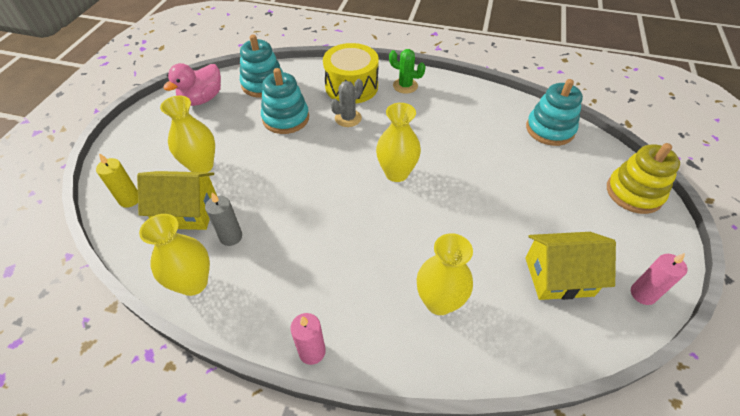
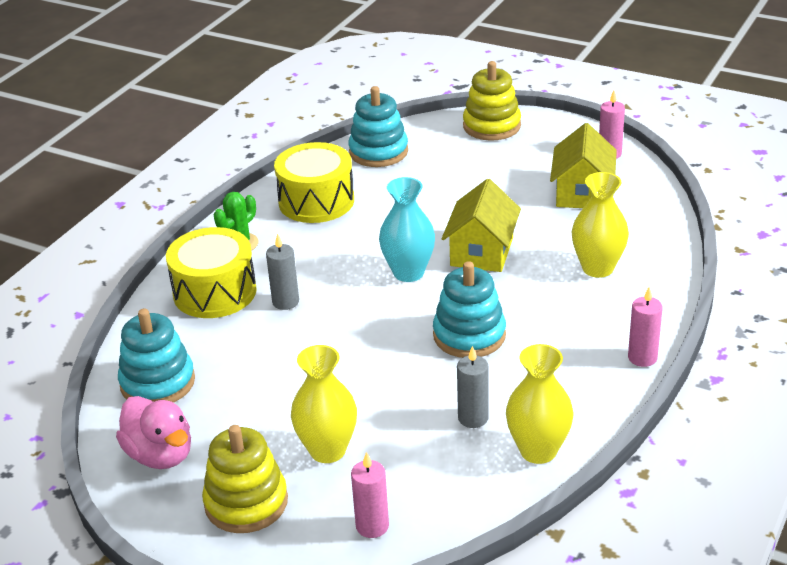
camera: 75 degrees left, 15 degrees down
yellow candle [96,153,138,208] -> pink candle [351,452,389,538]
yellow house [137,171,217,230] -> yellow house moved to [442,179,521,272]
turquoise stacking toy [261,68,309,134] -> turquoise stacking toy moved to [433,261,506,358]
grey cactus [331,79,363,127] -> grey candle [266,233,299,310]
yellow vase [376,103,421,182] -> turquoise vase [379,177,435,282]
none -> yellow stacking toy [202,425,288,533]
none -> yellow drum [274,142,354,223]

